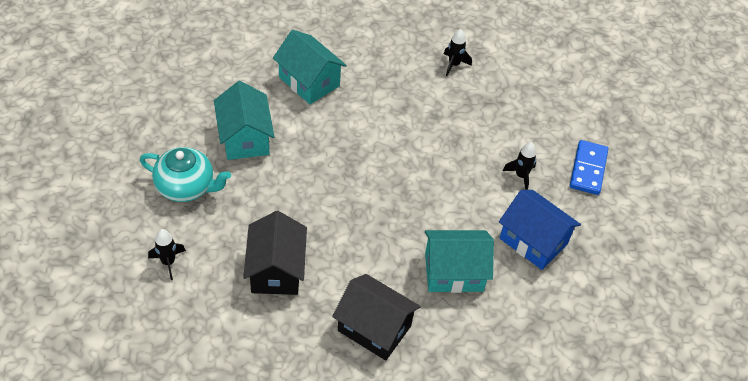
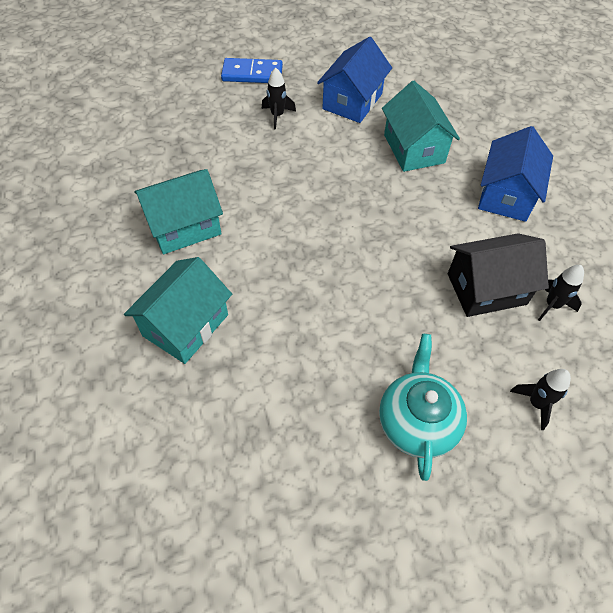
camera: 100 degrees left, 5 degrees up
turquoise house [214,81,275,160] -> turquoise house moved to [134,169,223,254]
black house [332,274,421,360] -> blue house [478,126,553,222]
black rocket [444,29,472,76] -> black rocket moved to [538,265,584,321]

